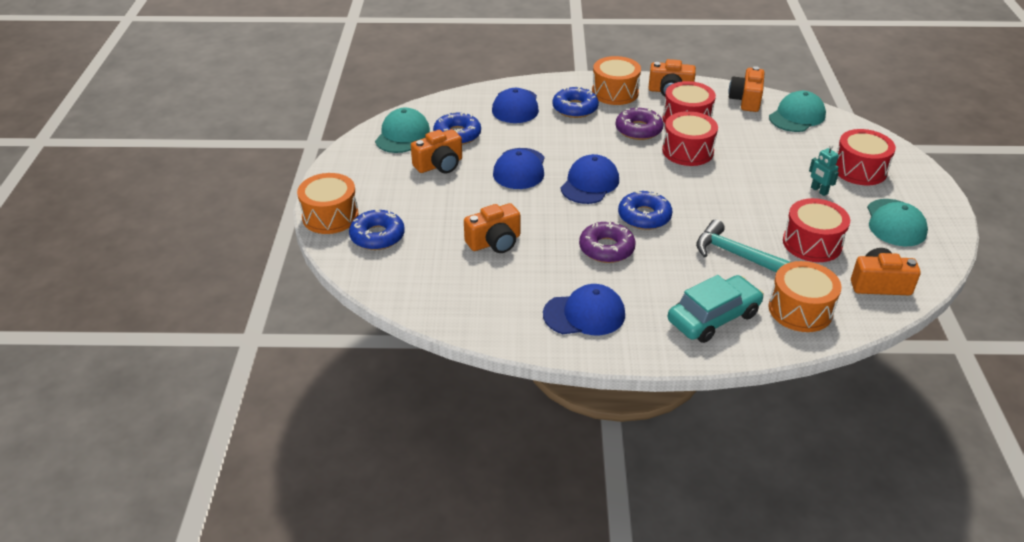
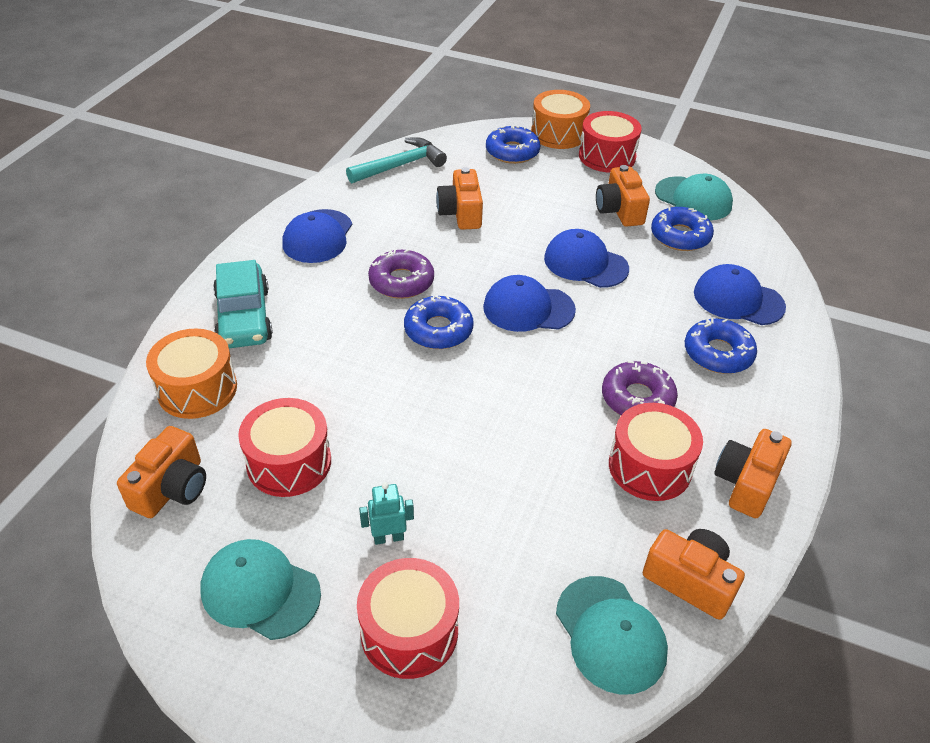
camera: 110 degrees right, 5 degrees up
blue cap [561,154,619,204] -> blue cap turned 135 degrees clockwise [483,275,576,332]
orange drum [592,56,641,105] -> none
red drum [662,111,718,166] -> red drum moved to [579,111,642,173]
turquoise hammer [696,219,790,273] -> turquoise hammer moved to [346,137,447,183]

